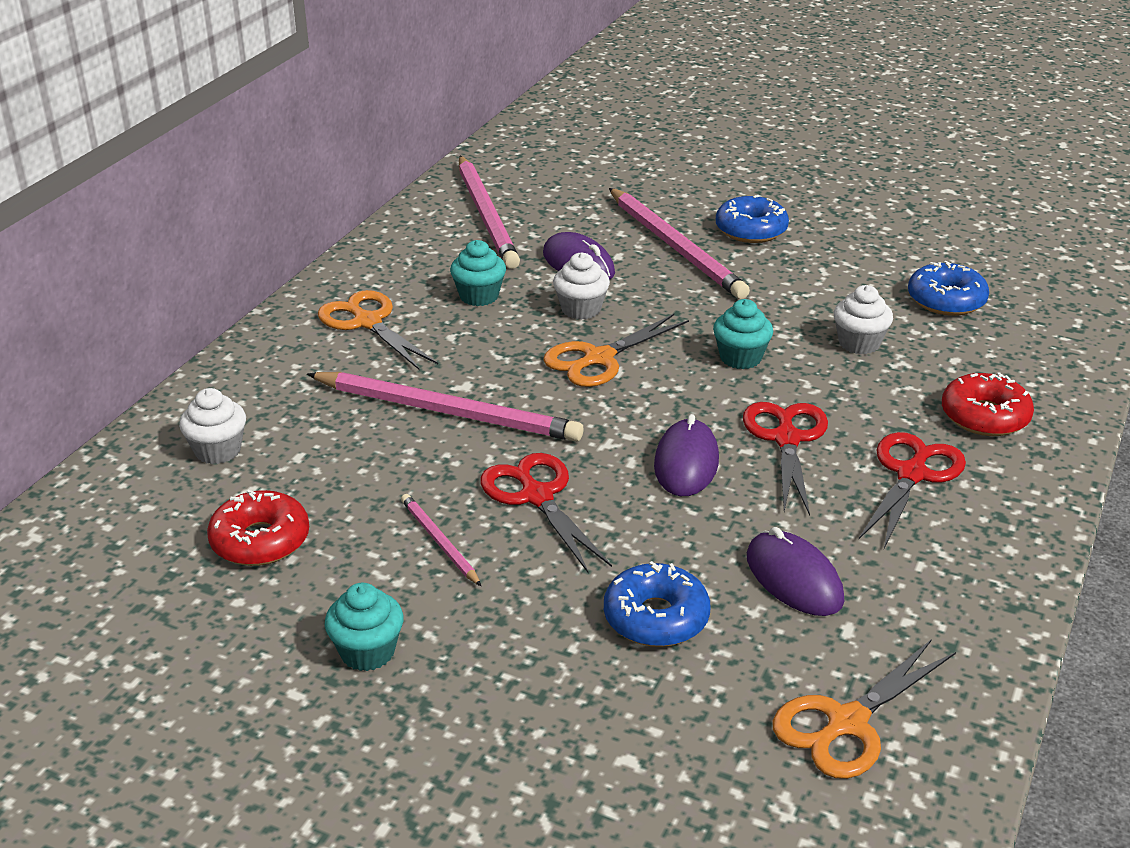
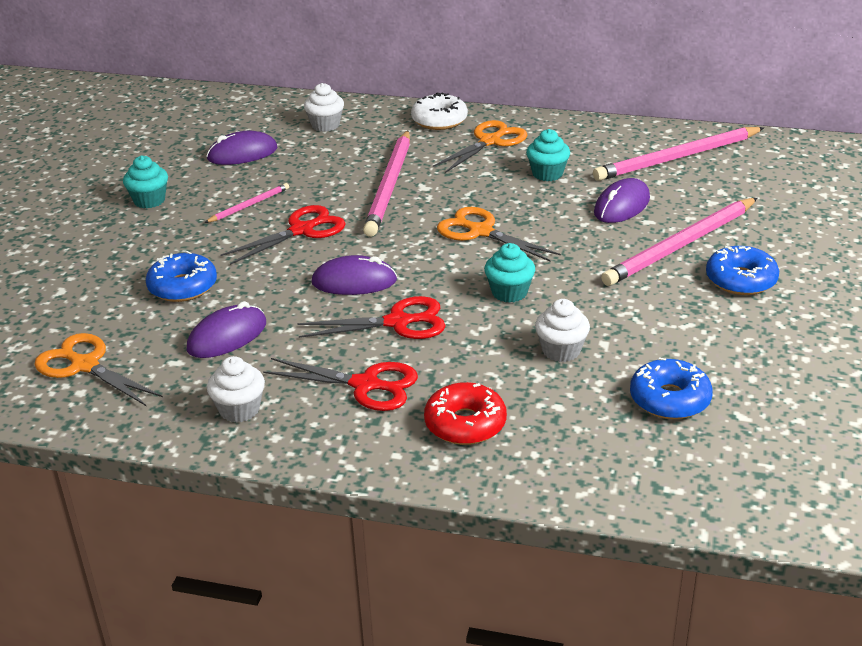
camera: 80 degrees right, 0 degrees up
red donut [207,490,309,566] -> purple mouse [206,131,277,165]
white cupcake [553,252,610,320] -> white cupcake moved to [207,356,265,423]
none -> white donut [411,92,468,130]

